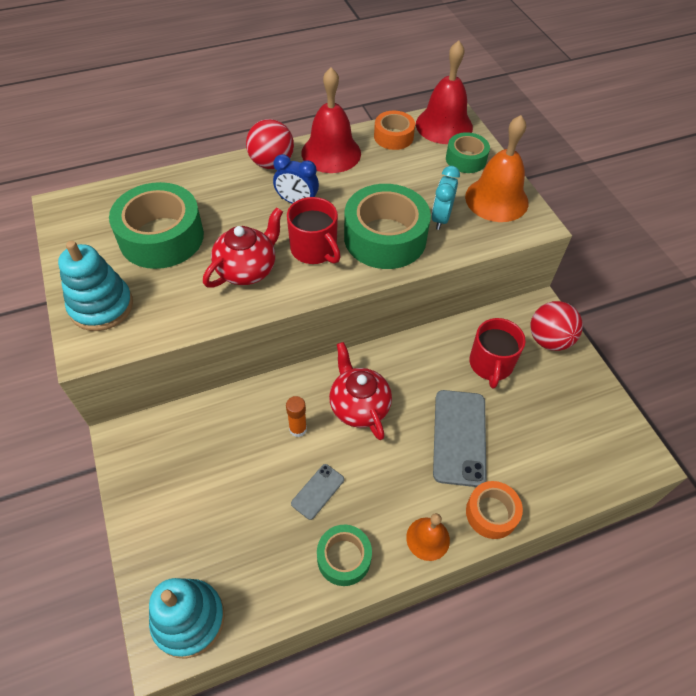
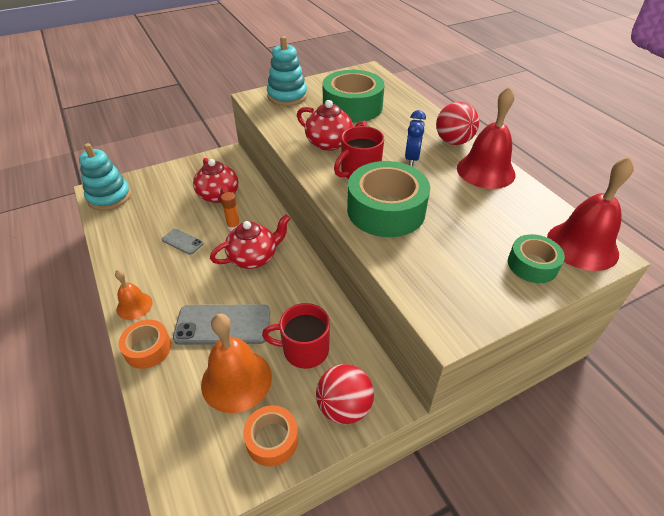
camera: 85 degrees right, 10 degrees down
green tape [317,525,372,586] -> none
orange tape [374,111,415,150] -> orange tape moved to [243,405,298,467]
turquoise clock [432,166,460,230] -> none
orange bell [465,115,529,222] -> orange bell moved to [201,313,272,413]
none -> red teapot [193,158,238,203]

